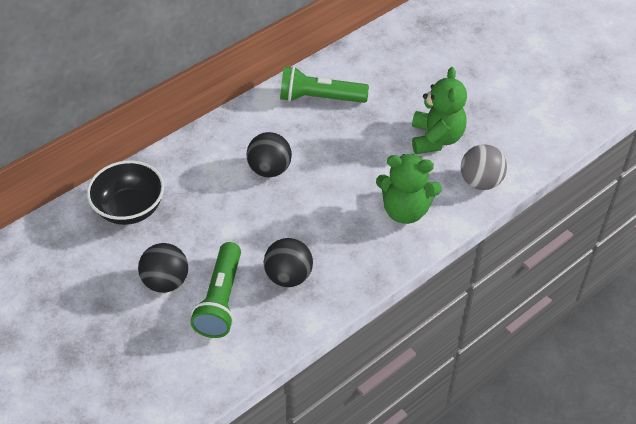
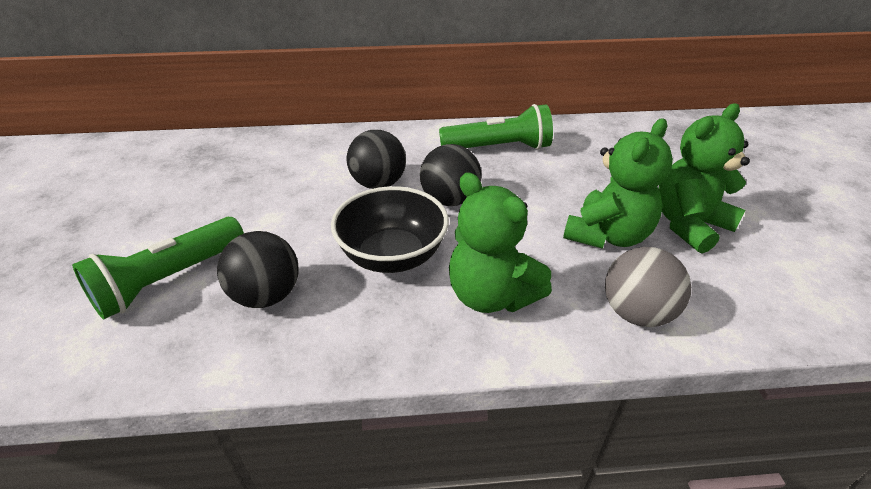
camera: 35 degrees right, 10 degrees down
black bowl [87,160,164,225] -> black bowl moved to [331,186,449,273]
black ball [138,243,188,293] -> black ball moved to [420,144,482,206]
green flashlight [280,66,369,103] -> green flashlight turned 135 degrees clockwise [439,104,553,150]
none -> green teddy bear [658,104,750,254]

